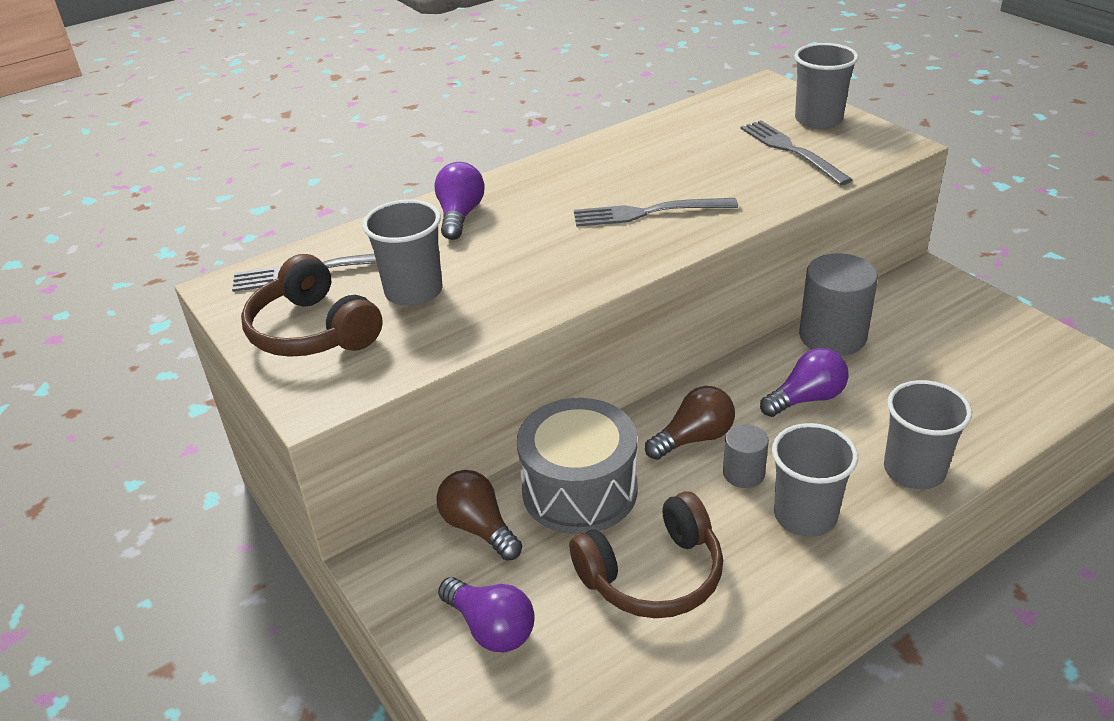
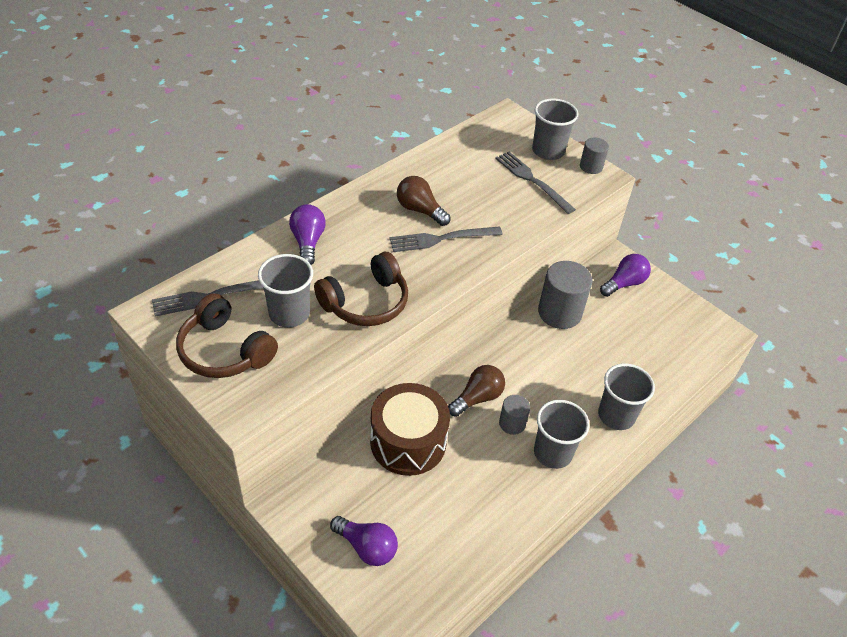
camera: 15 degrees left, 10 degrees up
brown light bulb [436,470,522,561] -> brown light bulb moved to [397,176,451,226]
grey drum [517,398,638,534] -> brown drum [370,383,450,476]
brown headphones [570,491,723,618] -> brown headphones moved to [314,252,408,326]
purple light bulb [760,348,848,417] -> purple light bulb moved to [600,254,651,297]
none -> grey cylinder [580,138,609,174]

